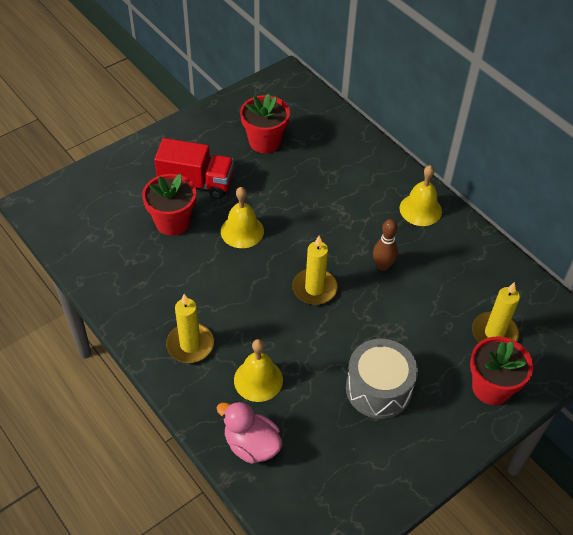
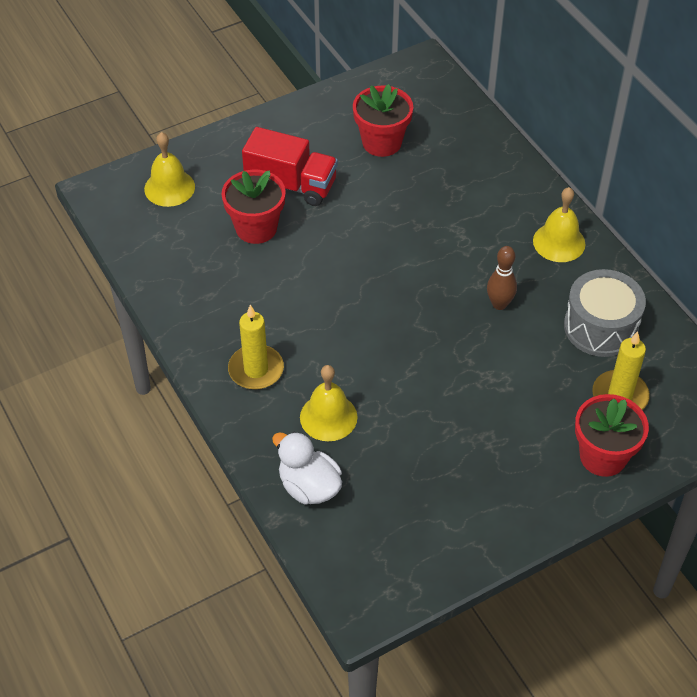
camera: 10 degrees right, 0 degrees up
pink duck [217,401,283,464] -> white duck [272,432,342,505]
yellow bell [221,187,264,248] -> yellow bell moved to [144,132,195,207]
yellow candle [292,236,338,305] -> none
grey drum [346,339,418,419] -> grey drum moved to [564,269,646,357]

